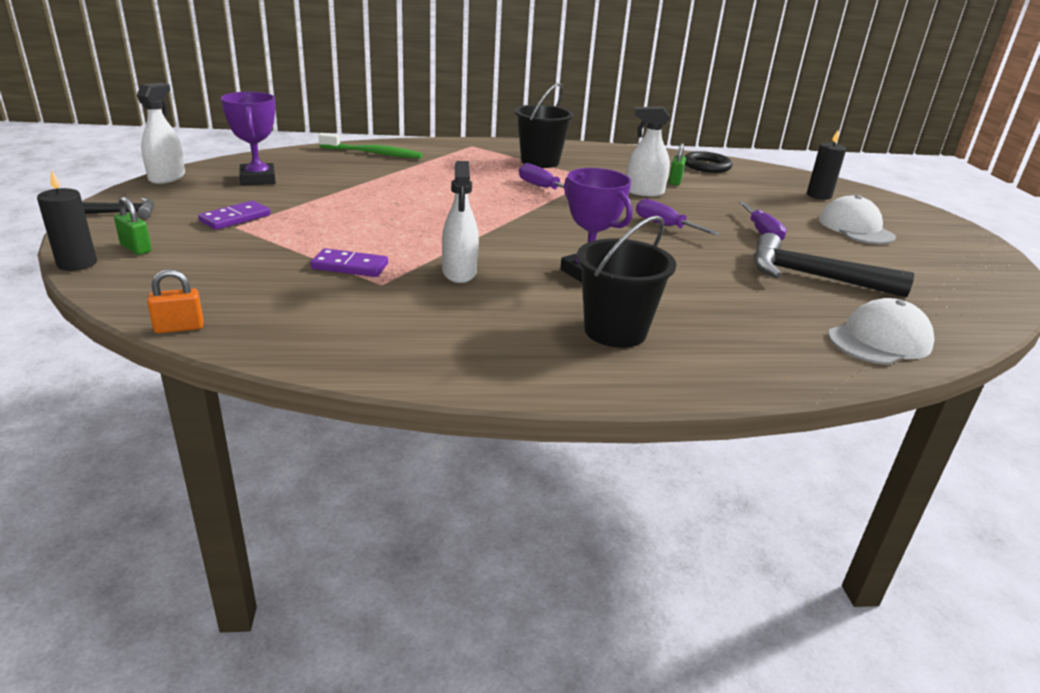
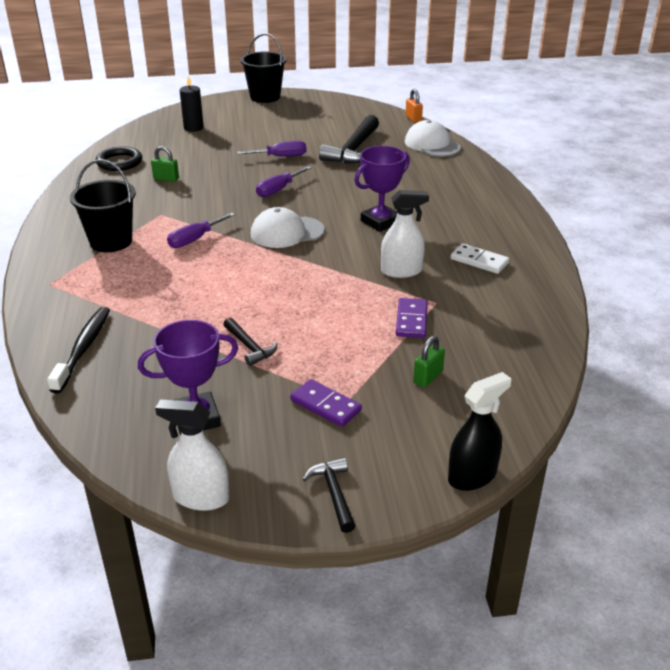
camera: 90 degrees left, 5 degrees up
black candle [37,170,97,271] -> black spray bottle [448,372,511,491]
green padlock [114,197,152,255] -> green padlock moved to [413,336,445,387]
orange padlock [147,269,203,333] -> orange padlock moved to [405,89,423,123]
green toothbrush [318,133,423,159] -> black toothbrush [47,307,110,394]
black bucket [577,215,676,348] -> black bucket moved to [240,33,287,103]
white spray bottle [626,106,670,197] -> none
white cap [819,195,896,244] -> white cap moved to [251,207,325,248]
none -> black hammer [223,318,278,366]
none -> white domino [450,243,509,274]

